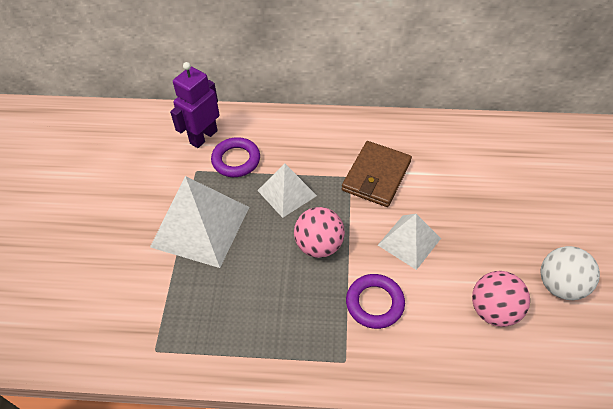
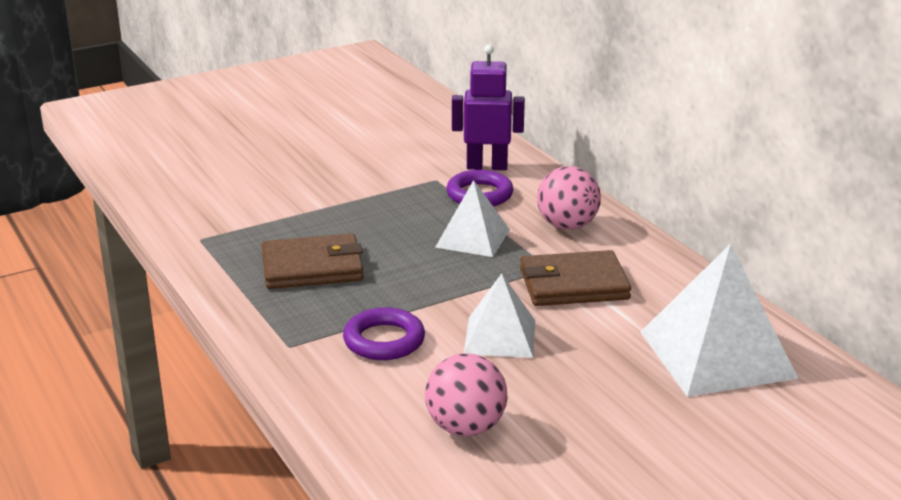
camera: 55 degrees right, 25 degrees down
white pyramid [150,176,249,268] -> white pyramid moved to [640,244,799,397]
pink ball [294,207,345,258] -> pink ball moved to [537,166,601,230]
white ball [541,246,600,300] -> none
none -> brown wallet [262,233,364,289]

